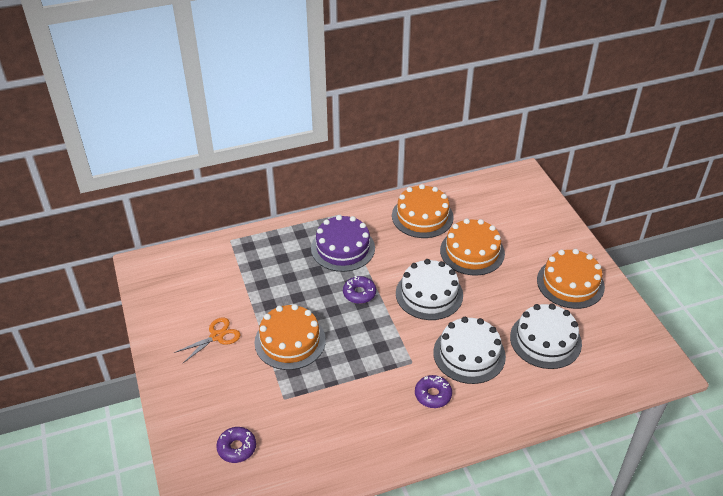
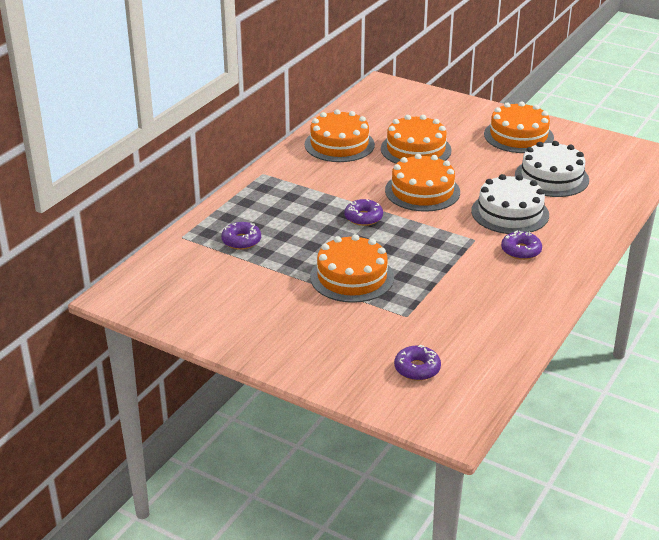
camera: 40 degrees left, 10 degrees down
orange scissors [174,317,241,364] -> none
purple cake [311,215,375,272] -> none
white cake [396,259,463,320] -> orange cake [385,154,460,212]
none -> purple donut [221,222,261,250]

